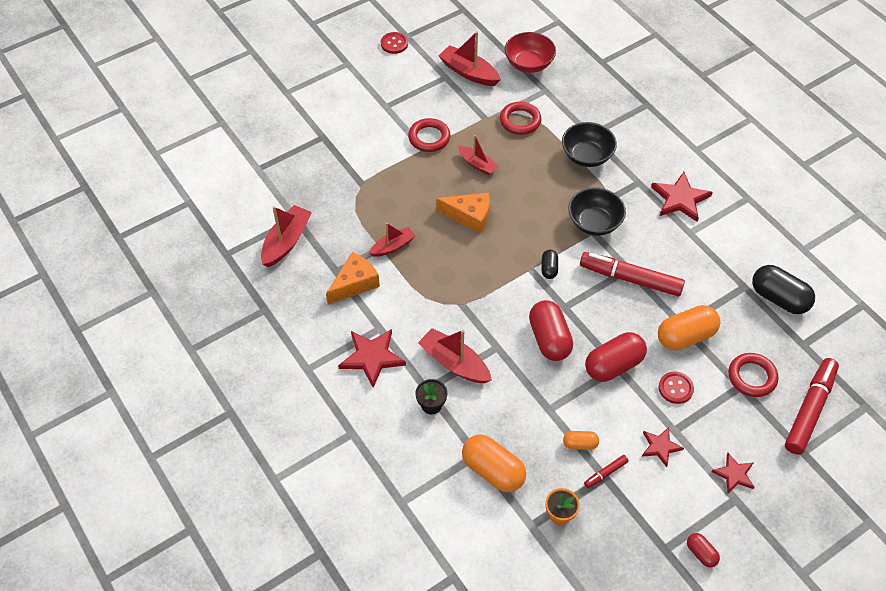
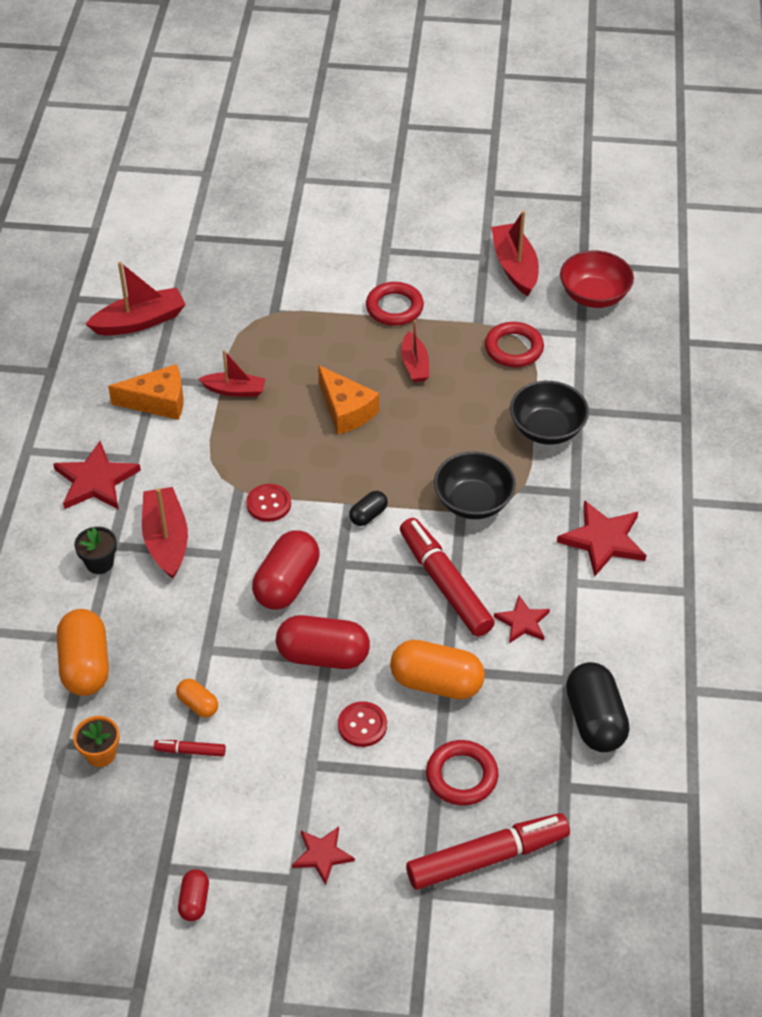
camera: 40 degrees right, 5 degrees down
red button [381,32,408,54] -> red button moved to [246,484,291,522]
red star [642,427,684,467] -> red star moved to [494,596,550,643]

